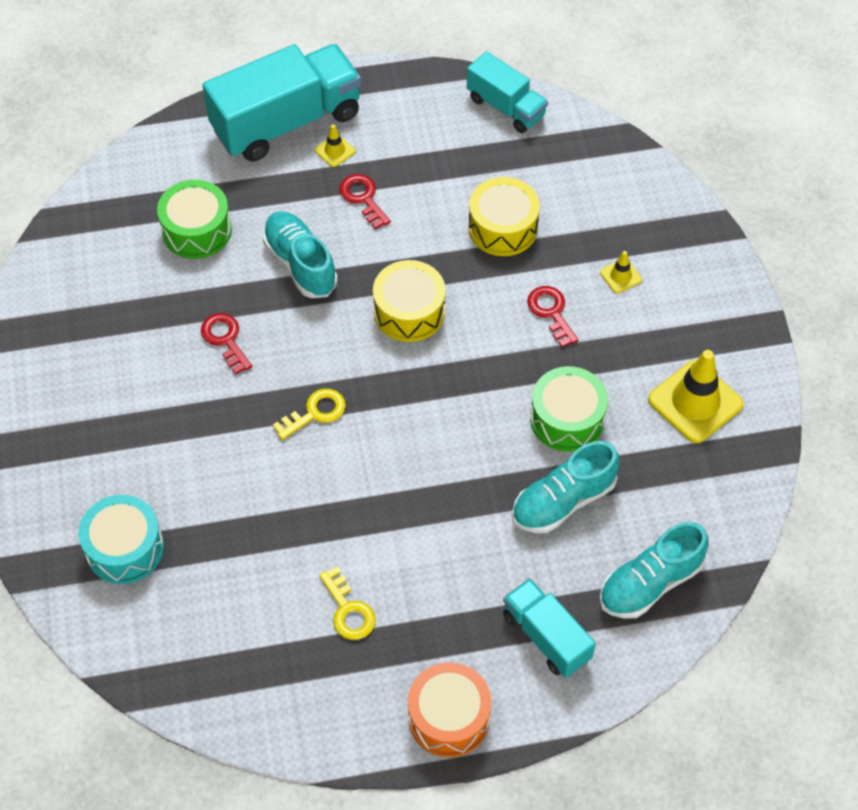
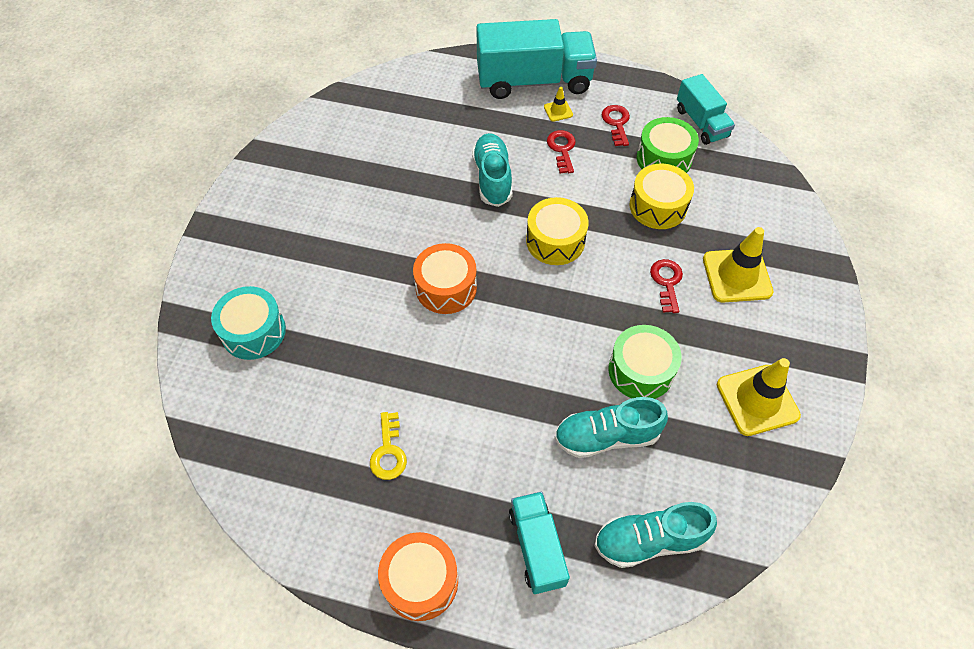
camera: 25 degrees right, 0 degrees up
green drum [157,180,232,259] -> green drum moved to [637,117,699,173]
red key [201,313,252,375] -> red key moved to [602,105,630,146]
yellow key [273,389,346,440] -> orange drum [413,243,477,314]
yellow traffic cone [600,251,642,293] -> yellow traffic cone [703,227,774,303], size x2.13

